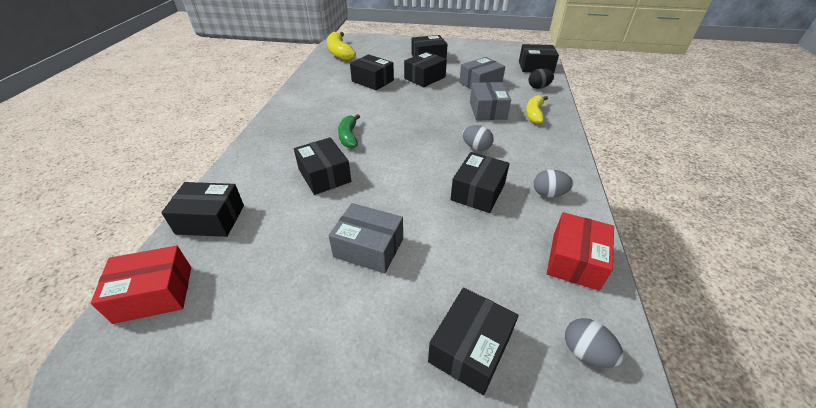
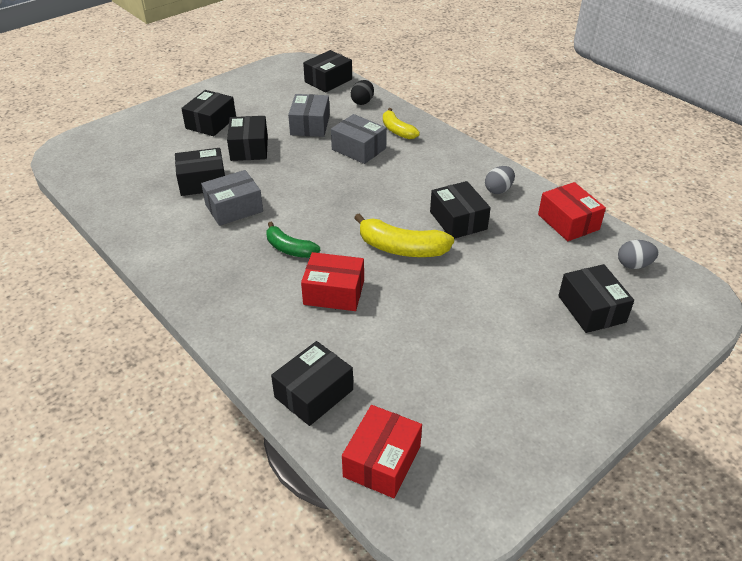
camera: 50 degrees left, 0 degrees up
black box [294,137,351,195] -> red box [301,252,364,311]
yellow banana [327,32,356,61] -> yellow banana moved to [354,213,454,257]
grey box [328,203,403,273] -> grey box moved to [201,170,263,226]
grey egg [462,125,494,151] -> none

